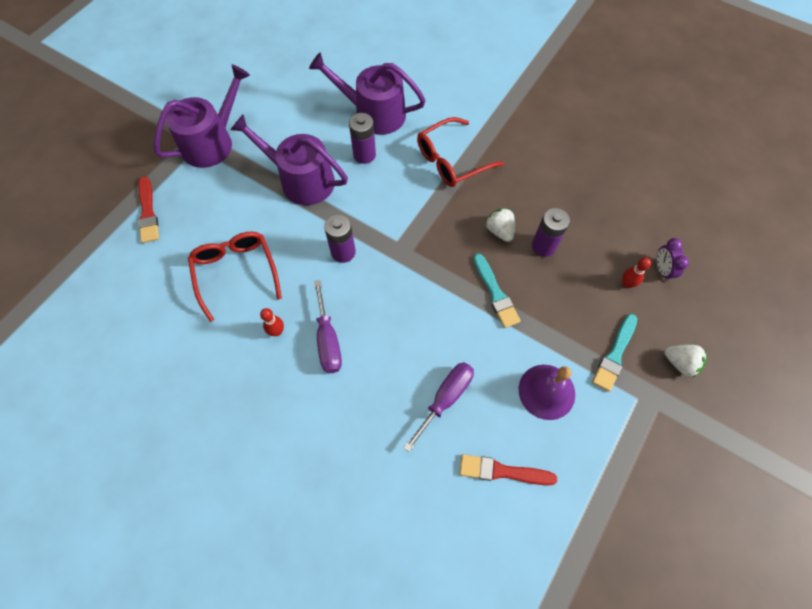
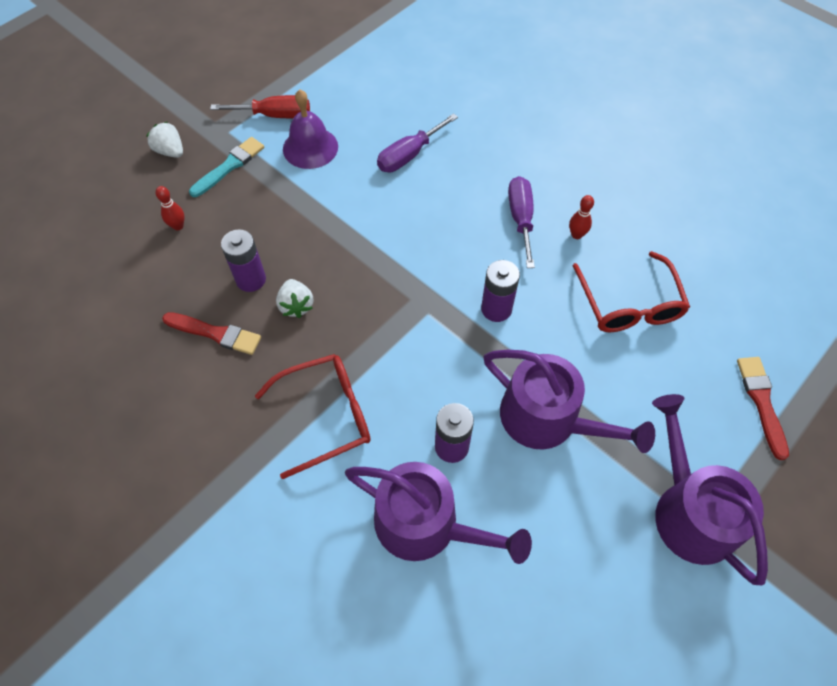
camera: 170 degrees left, 5 degrees down
purple watering can [154,64,250,168] -> purple watering can turned 105 degrees clockwise [652,394,768,585]
red brush [459,454,557,485] -> red brush moved to [162,312,261,355]
turquoise brush [473,254,520,328] -> none
purple clock [656,238,689,281] -> none
none -> red screwdriver [210,95,310,118]

